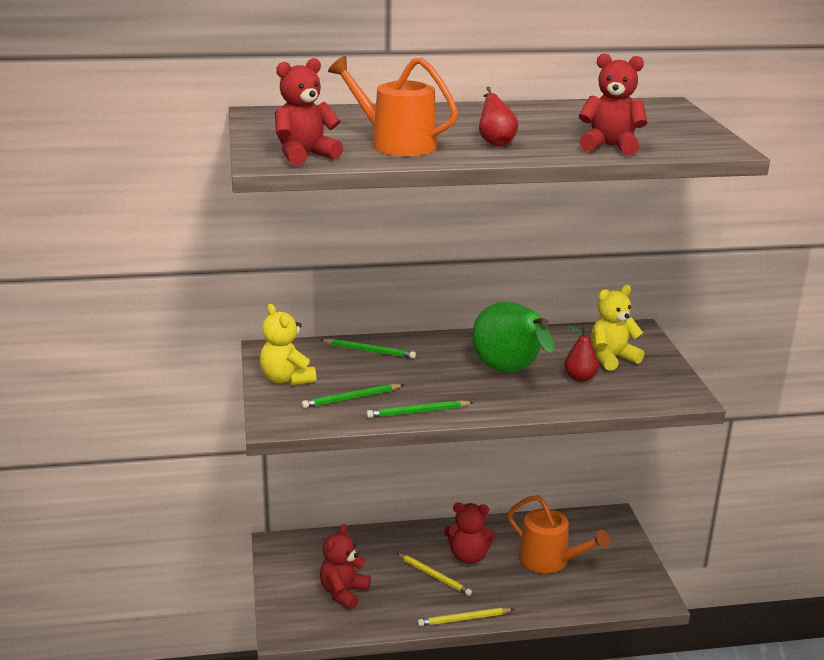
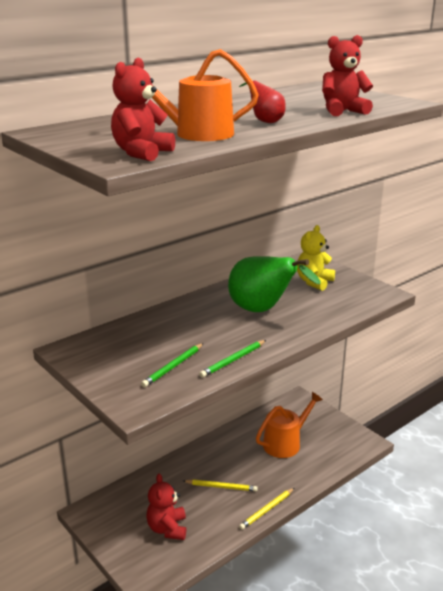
camera: 30 degrees left, 0 degrees up
yellow teddy bear [260,304,316,386] -> none
green pencil [320,339,416,359] -> none
red teddy bear [444,502,496,564] -> none
orange watering can [507,495,610,573] -> orange watering can turned 45 degrees counterclockwise [256,392,323,458]
red pear [564,326,599,382] -> none

